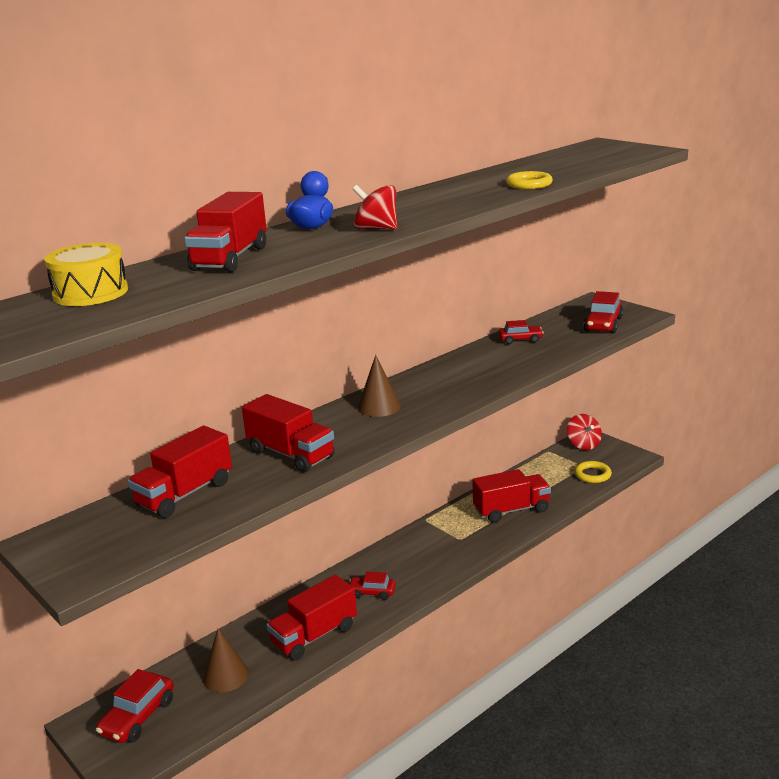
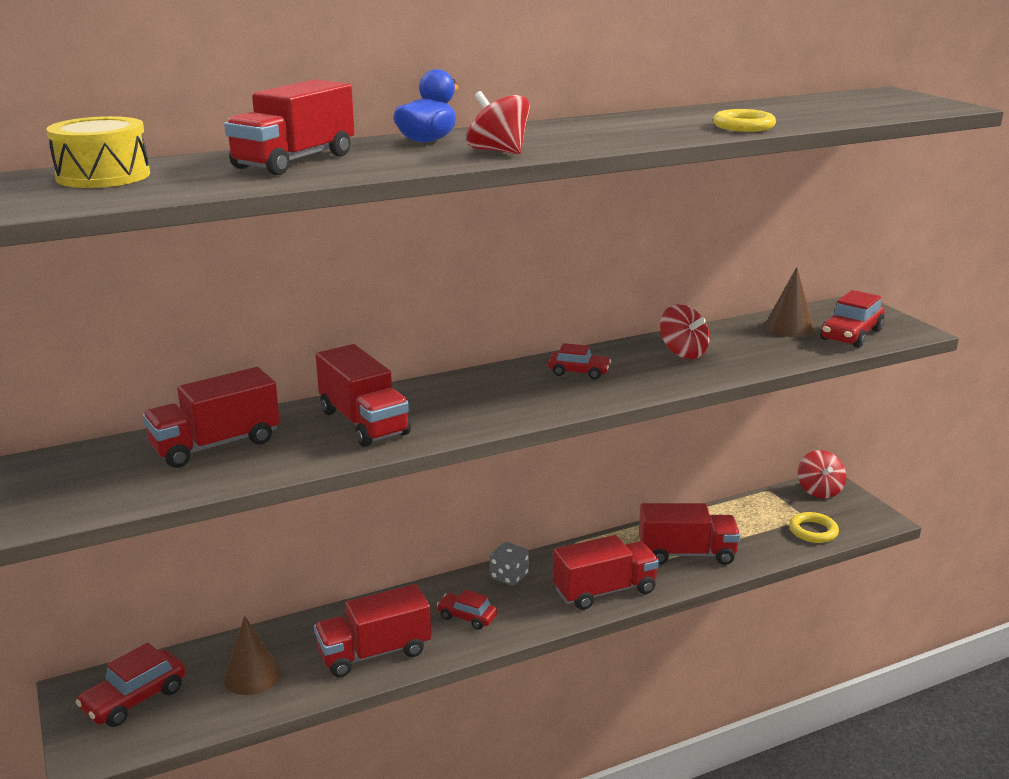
camera: 15 degrees right, 0 degrees up
brown cone [358,355,401,417] -> brown cone moved to [764,267,814,337]
red car [499,320,544,344] -> red car moved to [548,343,611,379]
none -> grey dice [490,542,529,586]
none -> red truck [553,535,659,610]
none -> red spinning top [660,304,710,359]

